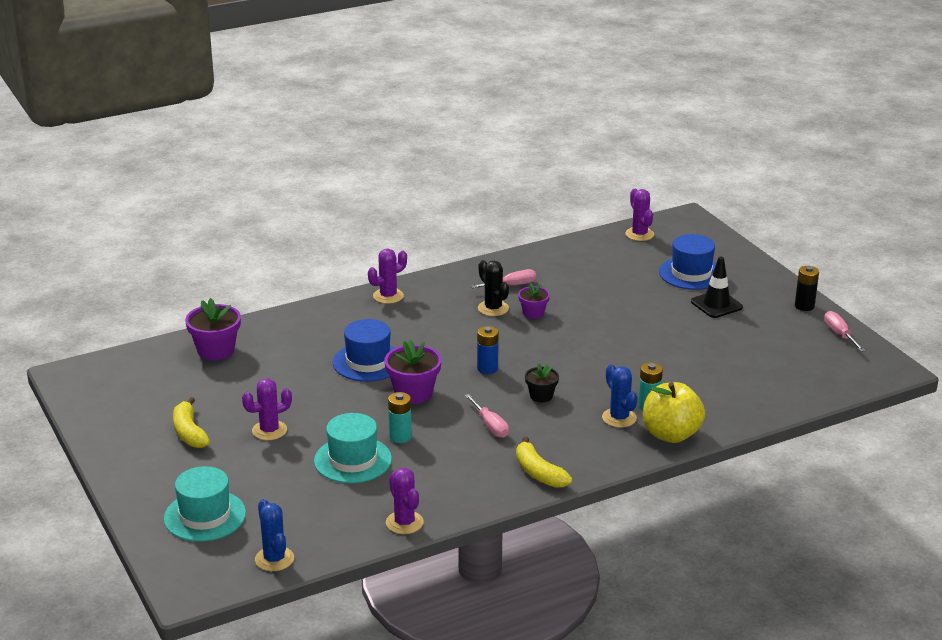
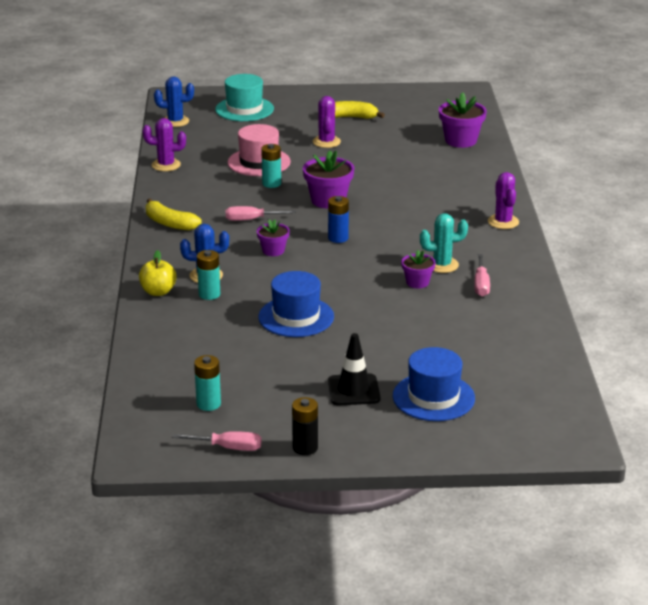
camera: 115 degrees right, 0 degrees up
turquoise hat [314,413,392,483] -> pink hat [228,124,291,176]
blue hat [333,319,394,382] -> blue hat moved to [258,271,334,337]
black cactus [478,260,509,316] -> turquoise cactus [420,213,468,273]
yellow banana [516,437,572,488] -> yellow banana turned 135 degrees counterclockwise [146,198,202,231]
black flower pot [525,364,559,402] -> purple flower pot [257,219,290,256]
purple cactus [625,189,654,241] -> none
yellow apple [643,382,705,443] -> yellow apple [139,250,177,296], size x0.62
none -> turquoise battery [194,355,221,411]

